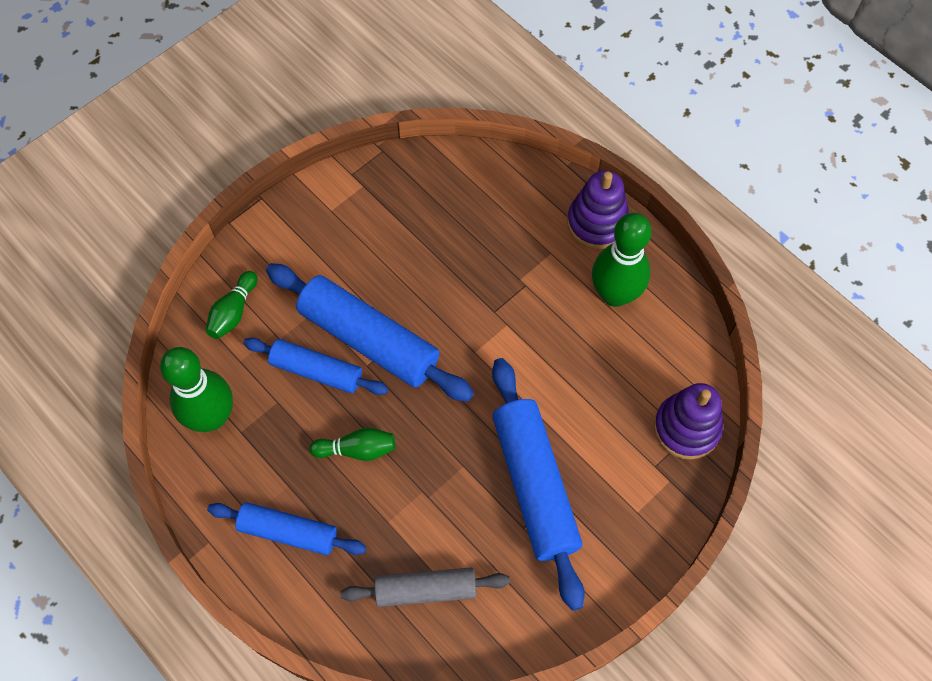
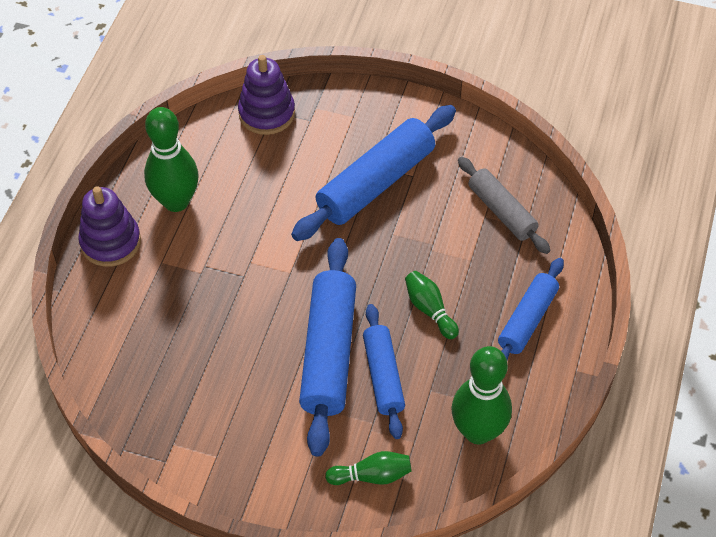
camera: 120 degrees left, 10 degrees down
blue rolling pin [207,502,366,555] -> blue rolling pin turned 45 degrees clockwise [498,258,564,360]

